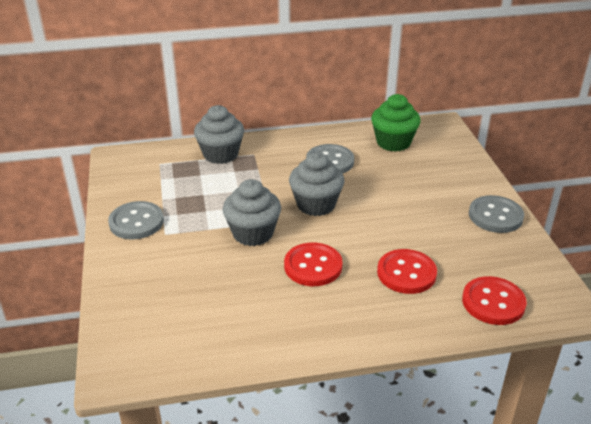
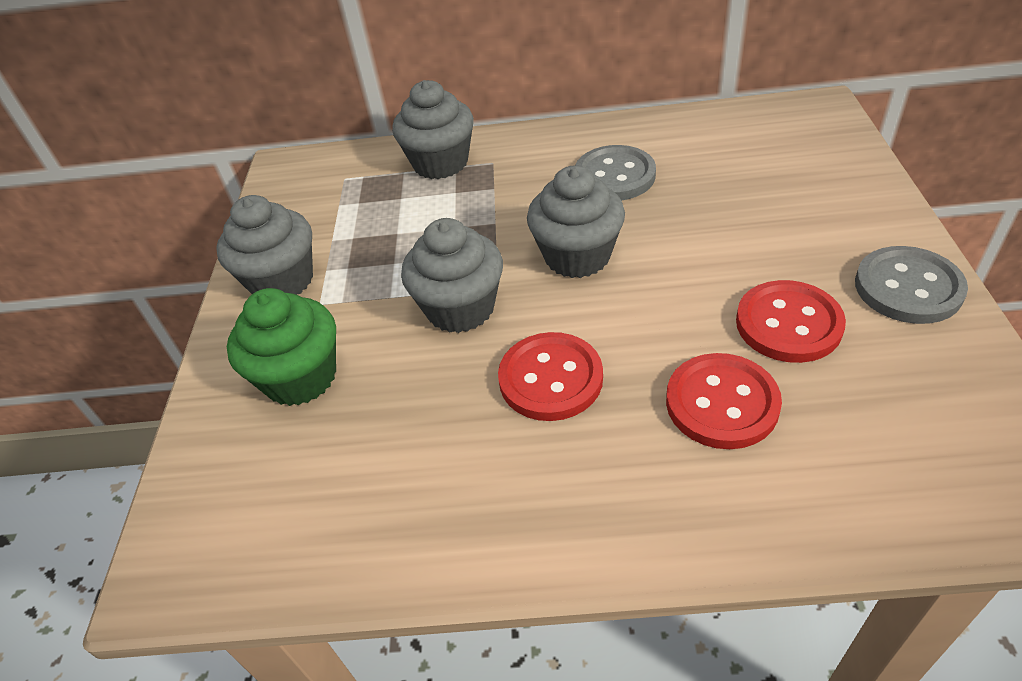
camera: 15 degrees right, 10 degrees up
grey button [108,201,164,240] -> grey cupcake [216,195,313,295]
green cupcake [371,94,421,152] -> green cupcake moved to [227,288,336,406]
red button [462,276,527,325] -> red button moved to [736,280,846,363]

